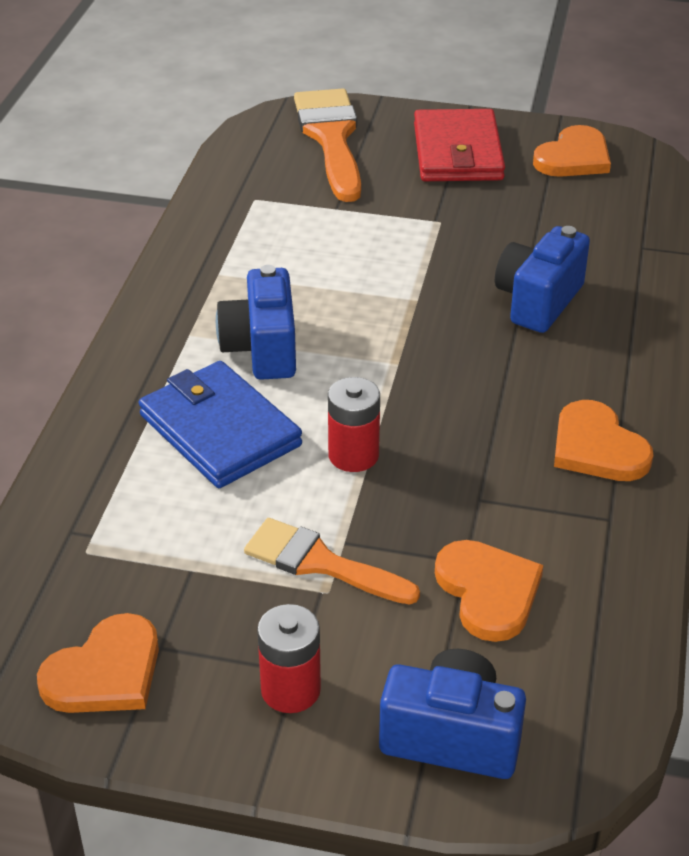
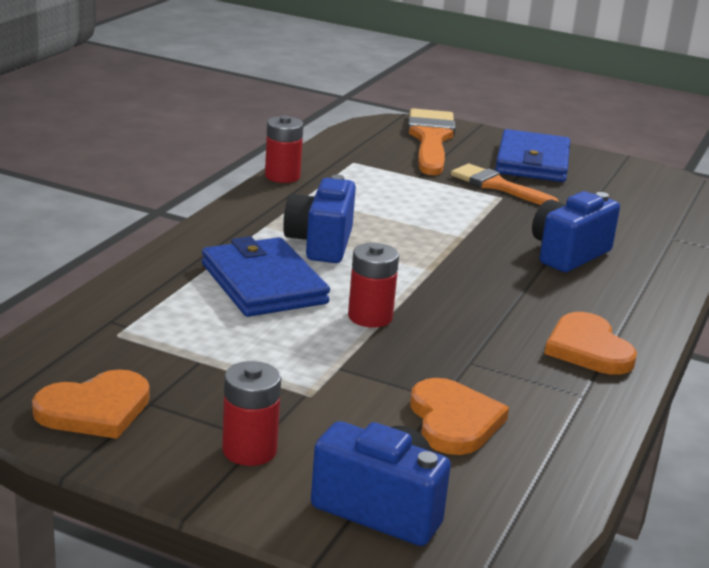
camera: 10 degrees right, 15 degrees down
orange brush [244,518,420,604] -> orange brush moved to [451,164,559,205]
red wallet [414,109,505,181] -> blue wallet [495,129,570,182]
orange heart [533,125,611,177] -> none
none -> red battery [265,115,303,183]

